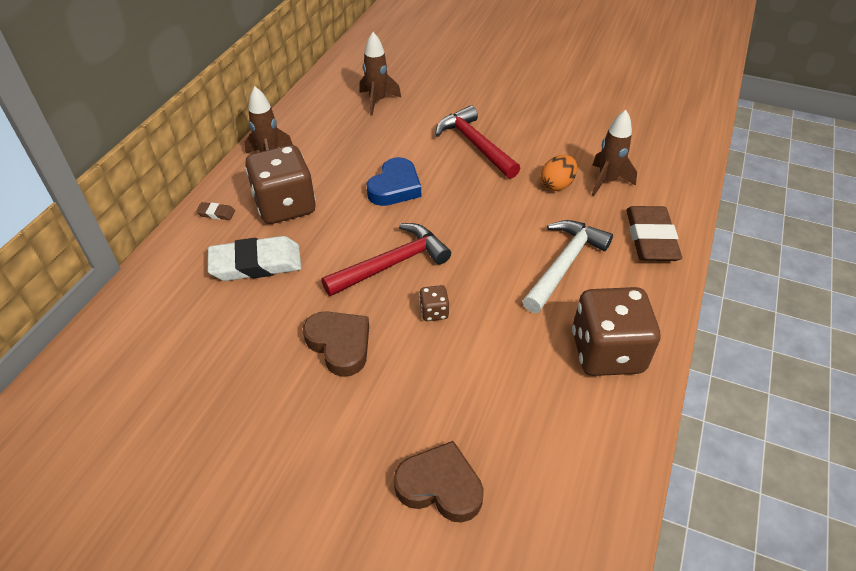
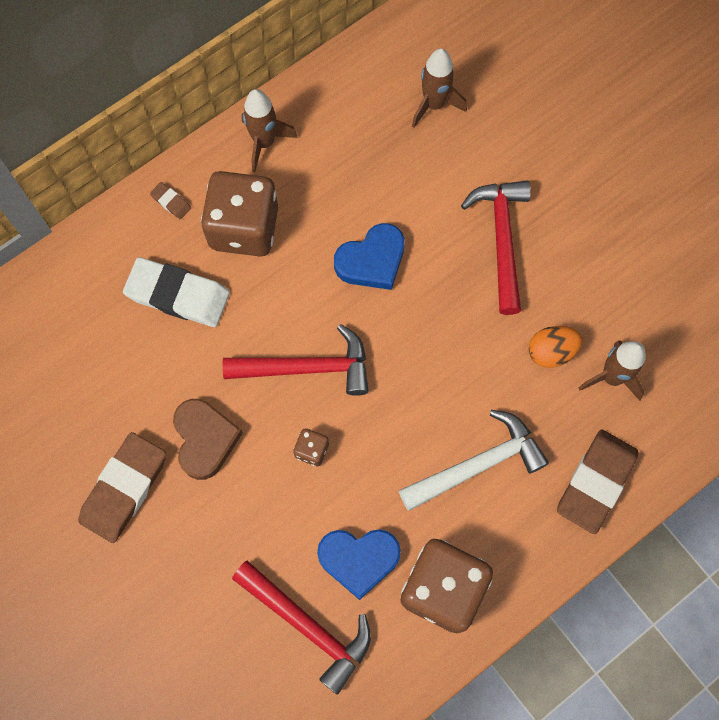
camera: 30 degrees right, 25 degrees up
brown heart [394,441,484,523] -> none
none -> brown eraser [78,432,166,543]
none -> red hammer [232,561,371,695]
none -> blue heart [317,529,401,600]

